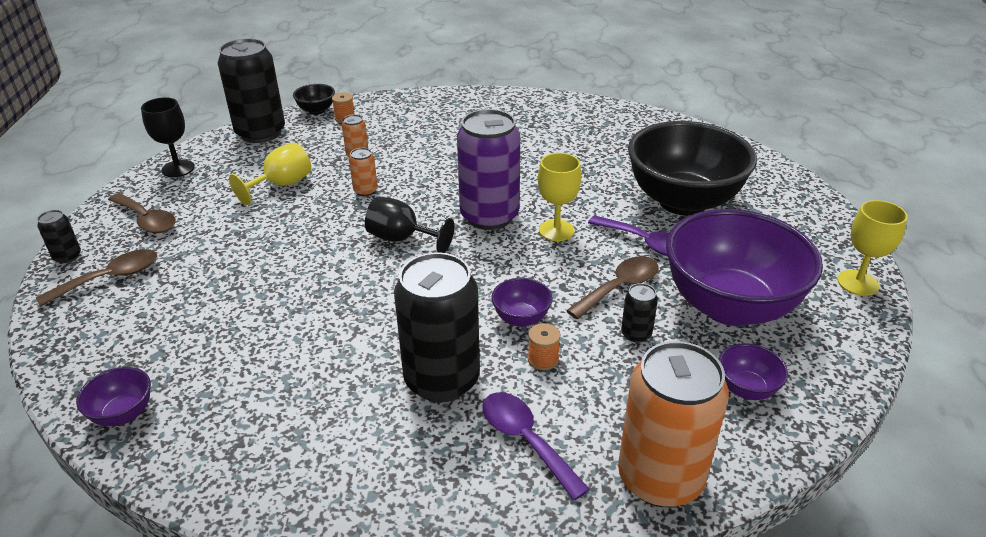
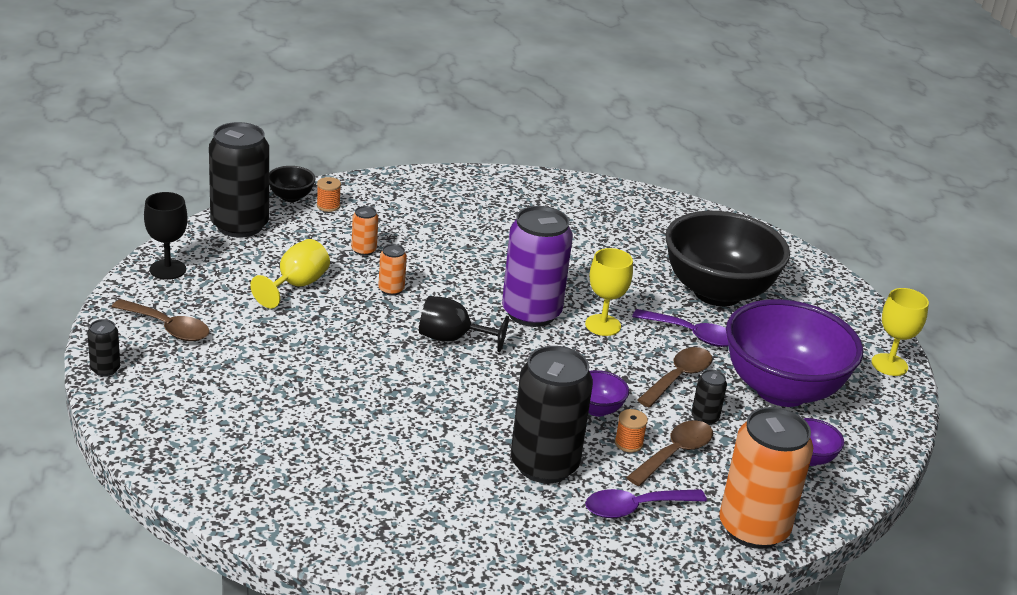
camera: 15 degrees left, 5 degrees down
brown spoon [36,249,157,307] -> brown spoon moved to [626,420,713,486]
purple bowl [76,367,151,426] -> none
purple spoon [483,392,590,500] -> purple spoon turned 60 degrees counterclockwise [585,489,707,518]

